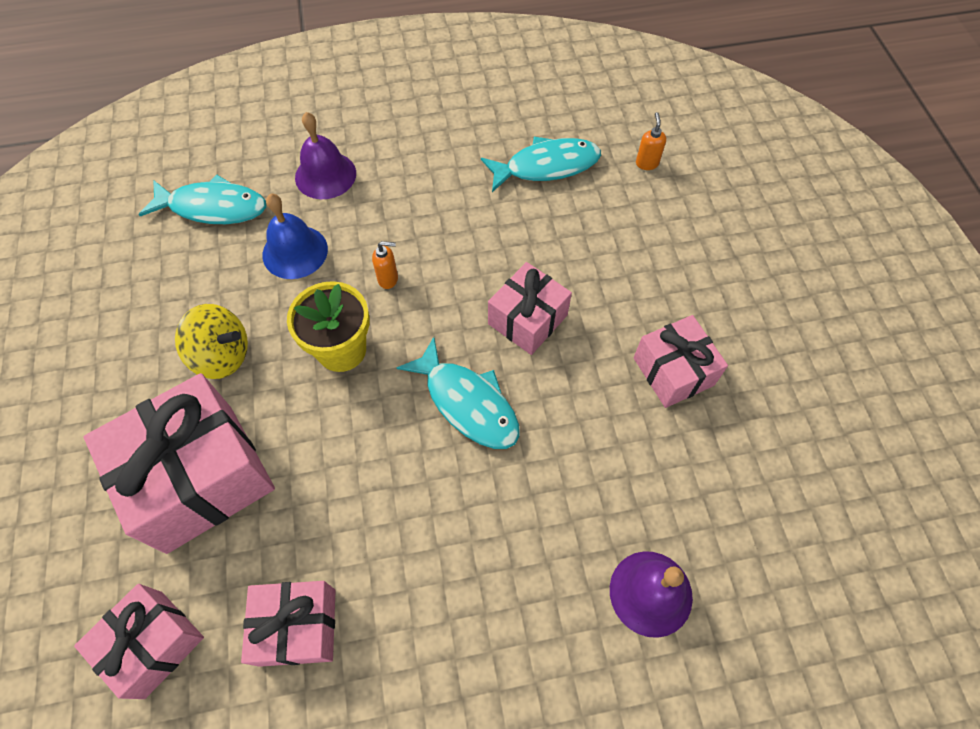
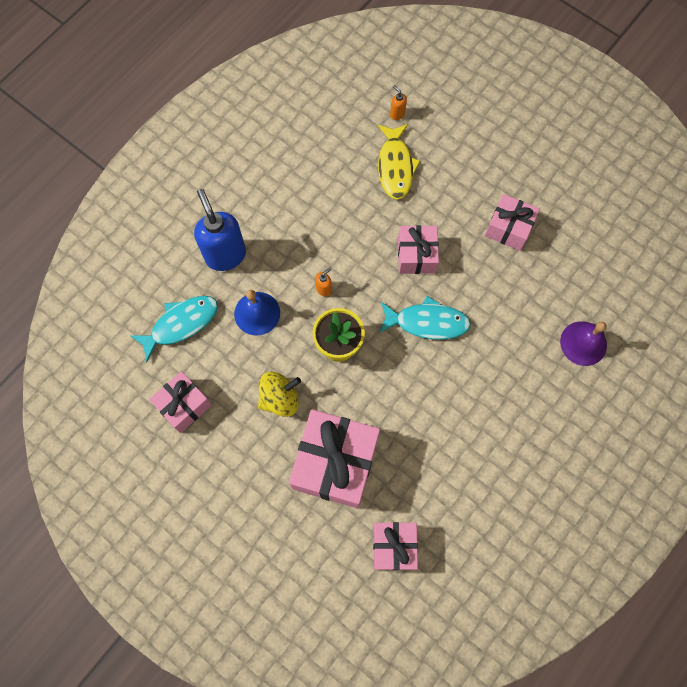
camera: 40 degrees left, 10 degrees up
pink gift [241,581,336,667] -> pink gift moved to [149,371,212,433]
purple bell [295,112,356,199] -> blue soap dispenser [194,189,246,271]
turquoise fish [481,137,601,192] -> none
none -> yellow fish [378,124,420,200]

